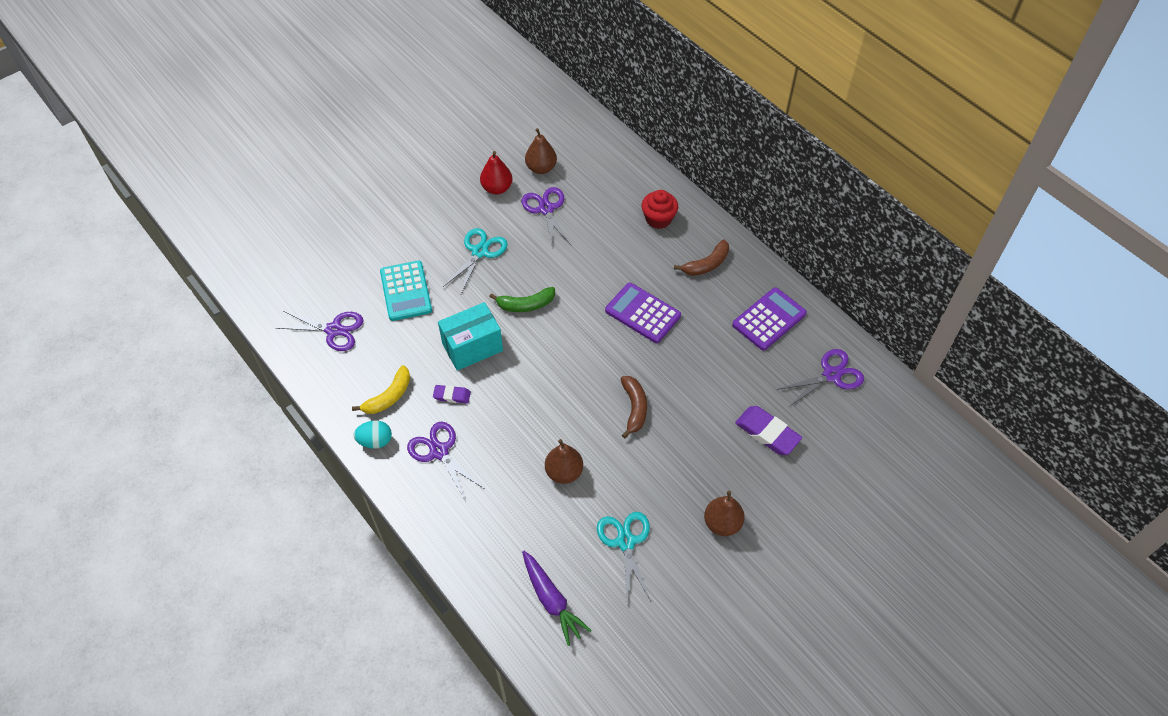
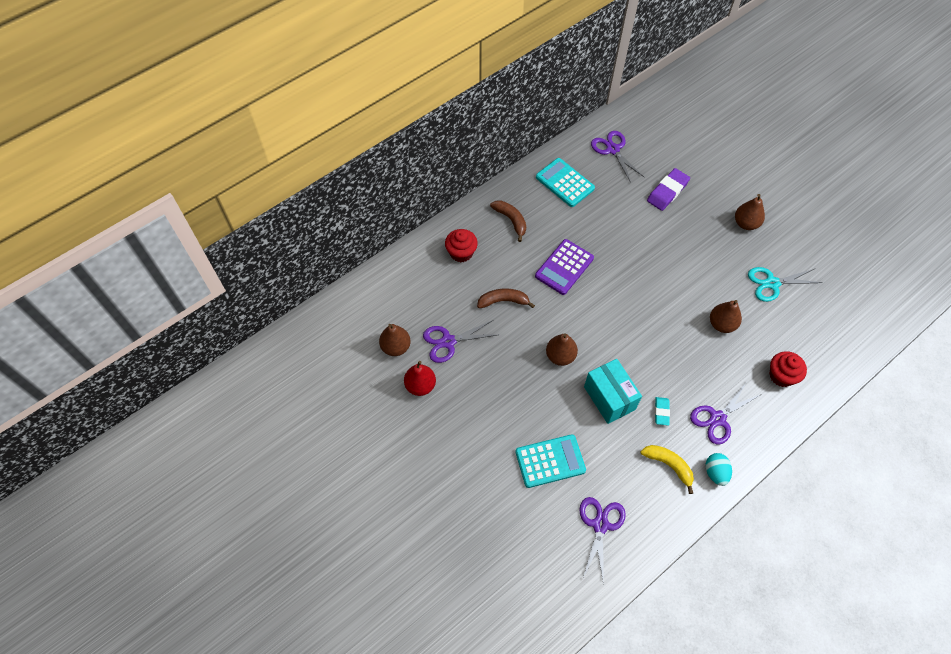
camera: 90 degrees left, 5 degrees up
purple eraser [433,385,471,404] -> turquoise eraser [655,397,670,426]
turquoise scissors [443,228,508,294] -> none
green banana [489,287,555,312] -> brown pear [546,333,578,366]
purple carrot [522,551,592,646] -> none
brown banana [621,376,647,439] -> brown banana moved to [477,288,535,308]
purple calculator [732,287,807,351] -> turquoise calculator [536,158,595,207]
none -> red cupcake [769,351,807,387]

